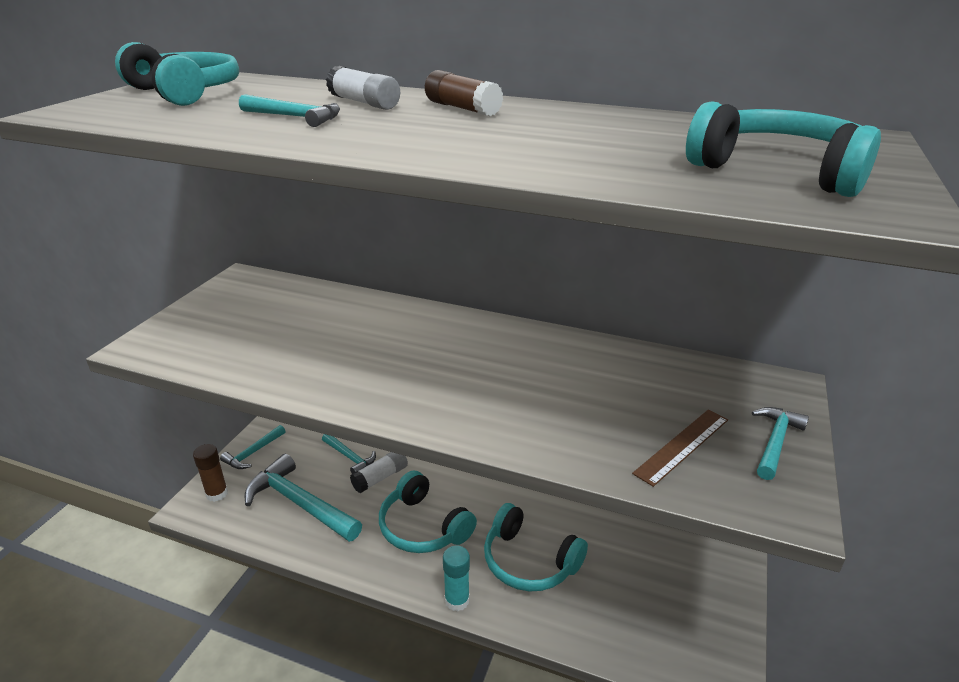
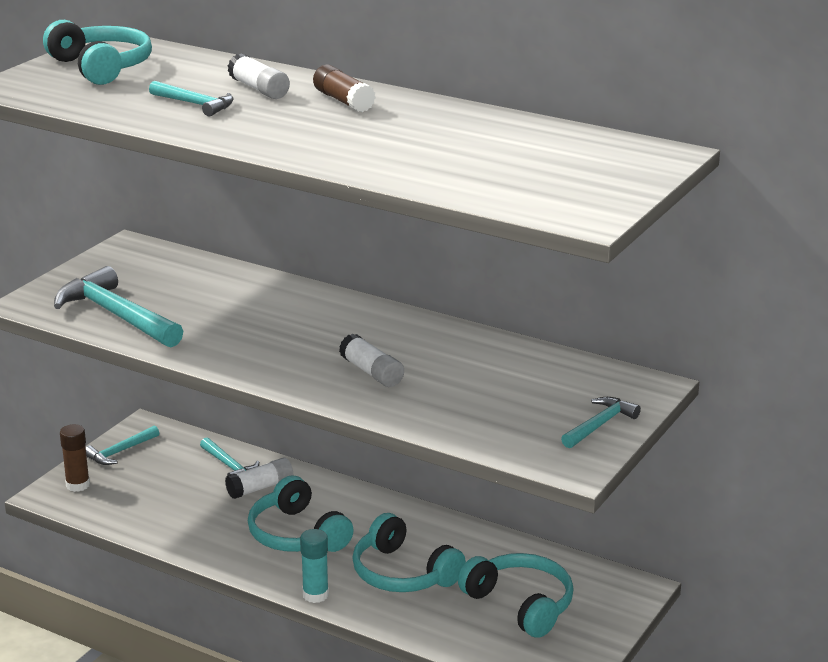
camera: 10 degrees right, 5 degrees down
turquoise hammer [245,454,362,542] -> turquoise hammer moved to [54,266,183,348]
brown ruler [632,409,728,487] -> none
turquoise headphones [686,101,881,197] -> turquoise headphones moved to [458,553,574,638]
none -> white glue stick [339,334,404,387]

